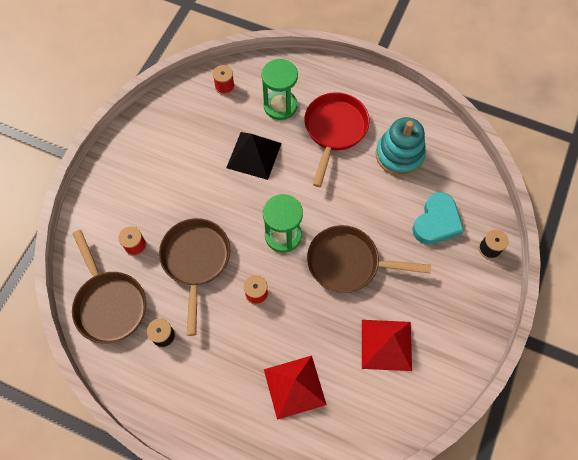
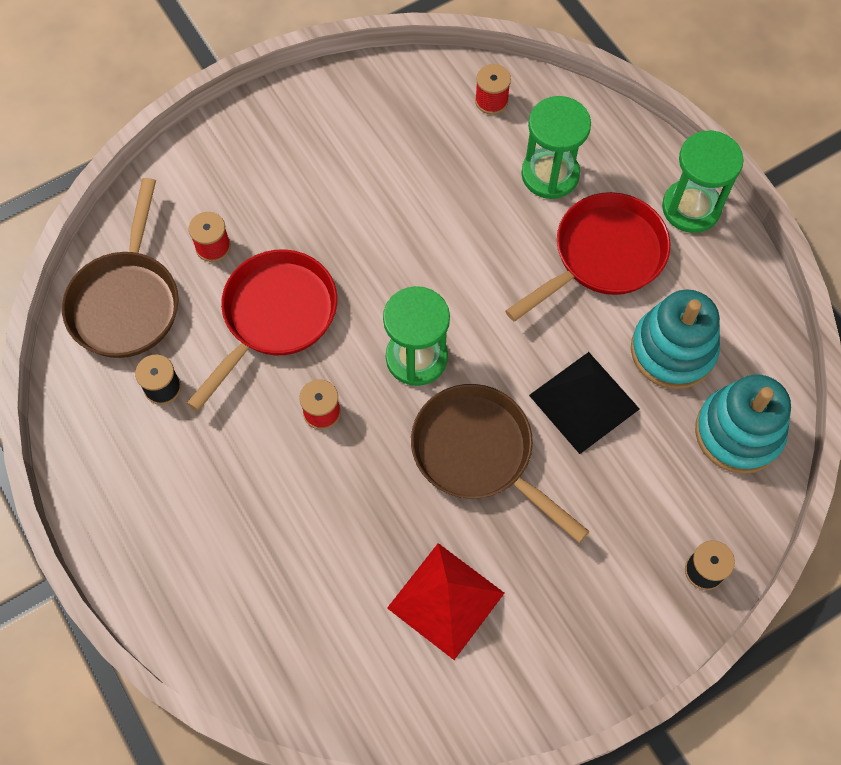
camera: 35 degrees right, 0 degrees up
brown pan [159,218,230,336] -> red pan [187,249,337,411]
black pyramid [226,132,282,180] -> black pyramid moved to [529,352,639,454]
red pyramid [264,356,327,420] -> none
turquoise heart [412,192,464,244] -> none
none -> green hourglass [662,130,744,233]
none -> turquoise stacking toy [695,374,791,474]

